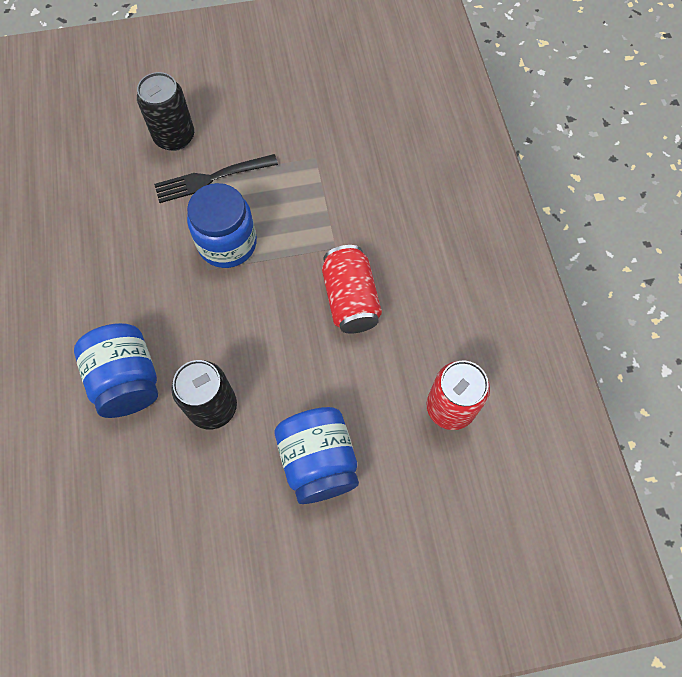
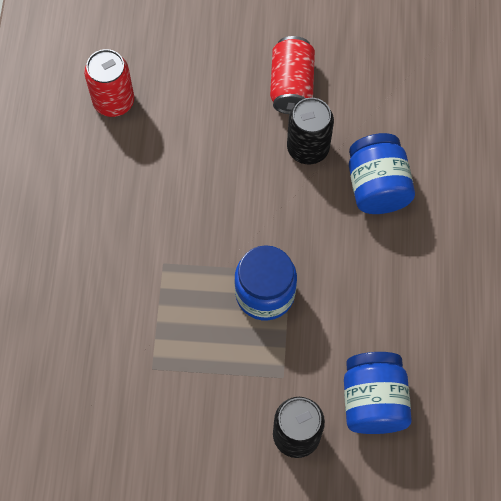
camera: 165 degrees left, 0 degrees up
black fork [154,154,278,203] -> none
blue jar [275,407,359,504] -> blue jar moved to [344,352,412,434]
red can [322,245,382,334] -> red can moved to [270,36,315,114]

